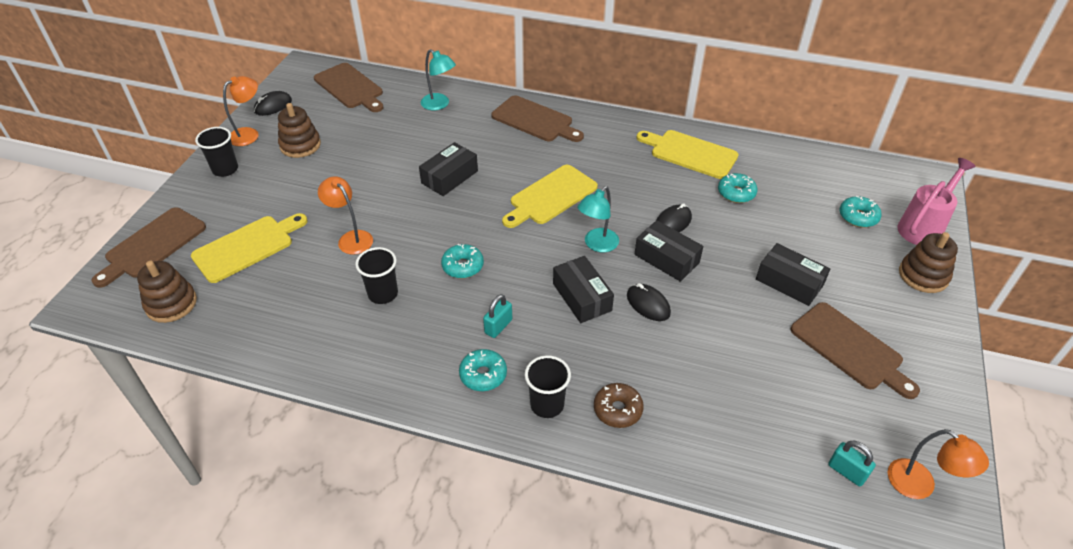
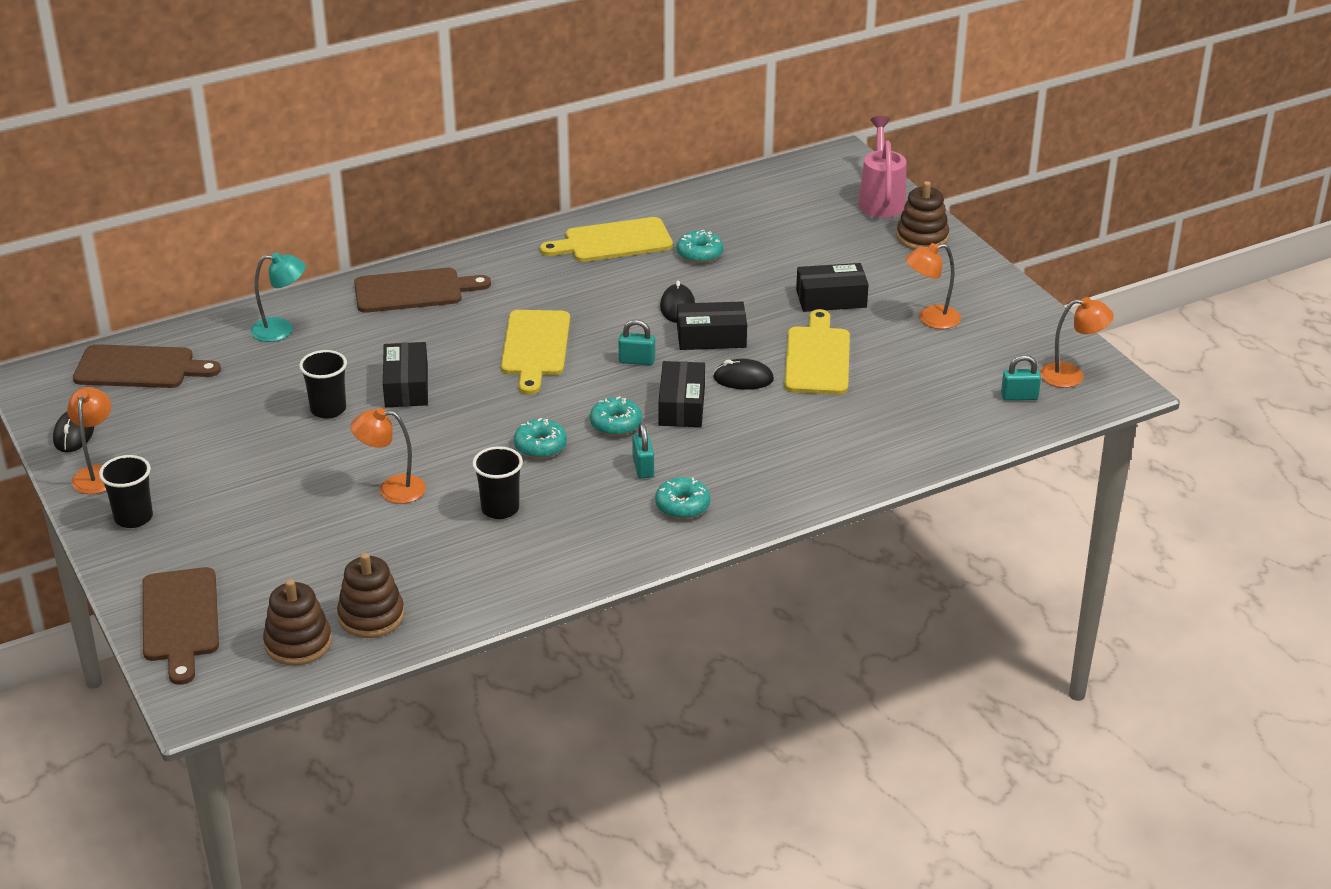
camera: 45 degrees left, 10 degrees down
yellow cutting board [191,213,308,283] -> yellow cutting board moved to [784,309,850,395]
brown stacking toy [278,103,321,158] -> brown stacking toy moved to [337,553,404,638]
black cup [525,355,571,418] -> black cup moved to [299,350,347,419]
black box [553,256,614,323] -> black box turned 75 degrees clockwise [658,361,705,427]
turquoise lamp [577,186,619,252] -> turquoise padlock [618,319,655,365]
brown donut [594,383,644,428] -> none
brown cutting board [791,302,920,399] -> orange lamp [906,243,961,329]
turquoise donut [840,195,882,228] -> turquoise donut moved to [590,396,642,436]

